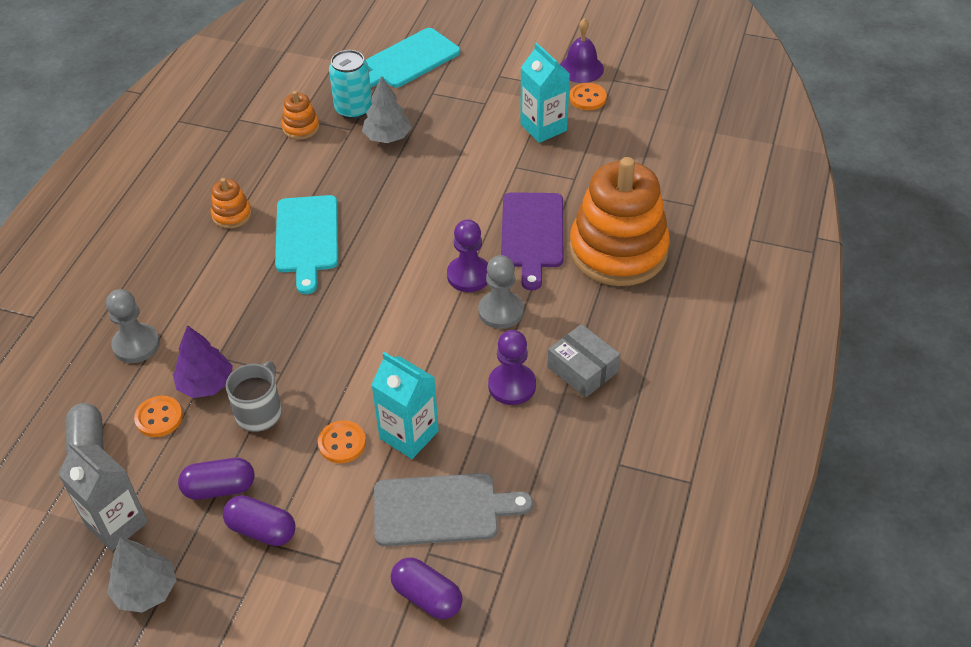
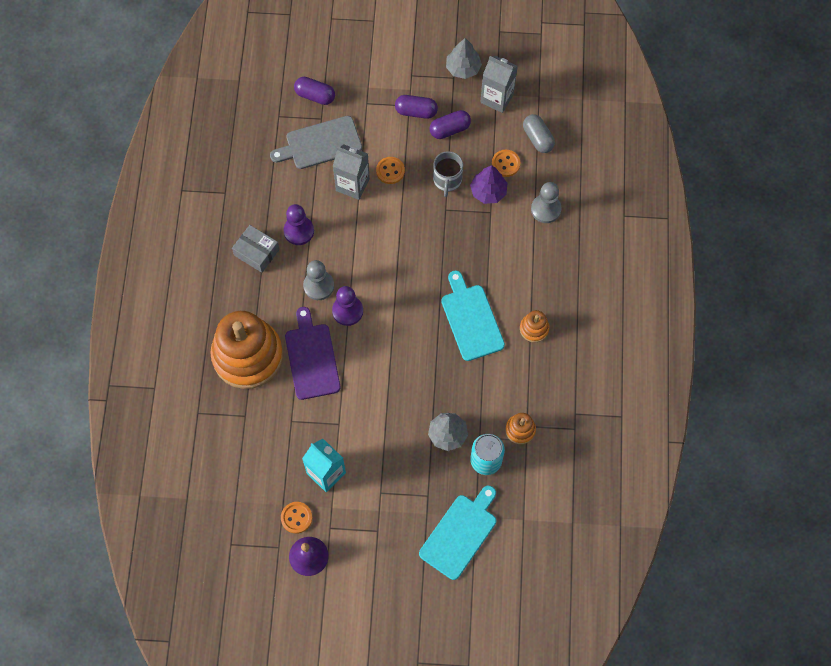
camera: 165 degrees right, 20 degrees up
turquoise carton [371,352,439,459] -> grey carton [333,144,370,200]

